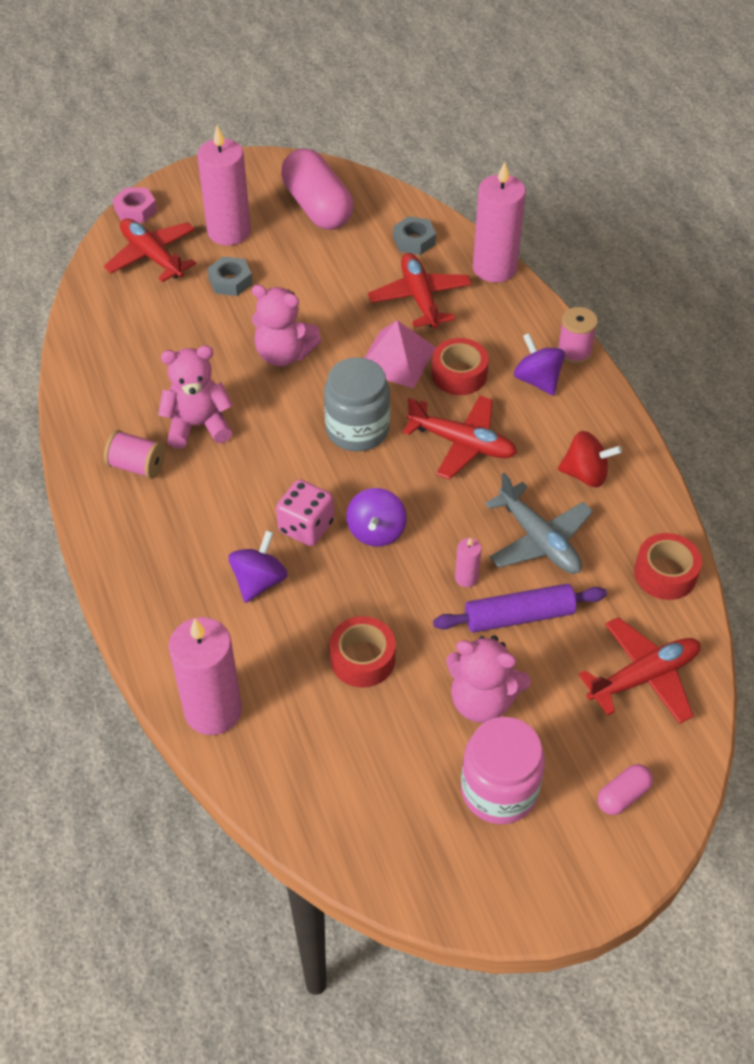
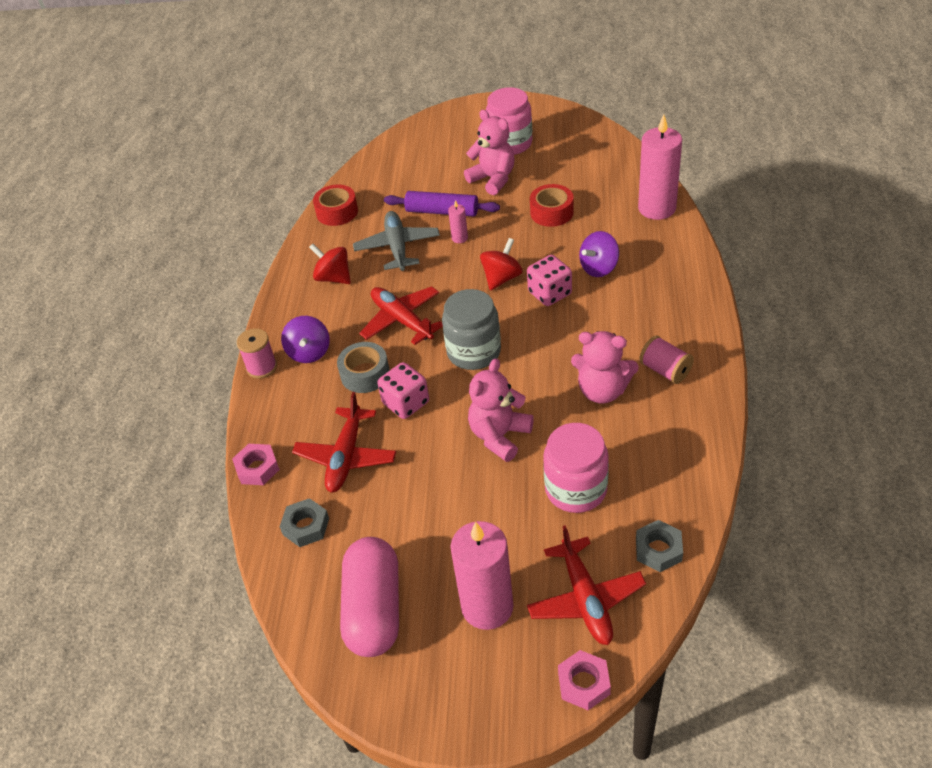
camera: 150 degrees left, 5 degrees down
grey nut [207,256,253,296] -> grey nut moved to [636,520,683,572]
pink teddy bear [252,284,321,367] -> pink teddy bear turned 105 degrees counterclockwise [468,358,534,462]
purple spinning top [346,488,407,547] -> red spinning top [480,238,523,291]
pink pyramid [365,320,436,388] -> pink dice [377,362,429,419]
red tape [432,338,489,395] -> grey tape [337,342,390,393]
pink candle [473,162,526,283] -> pink nut [232,444,280,485]
red plane [579,617,701,724] -> none
pink capsule [598,764,653,815] -> none
none -> pink jar [543,423,609,513]

